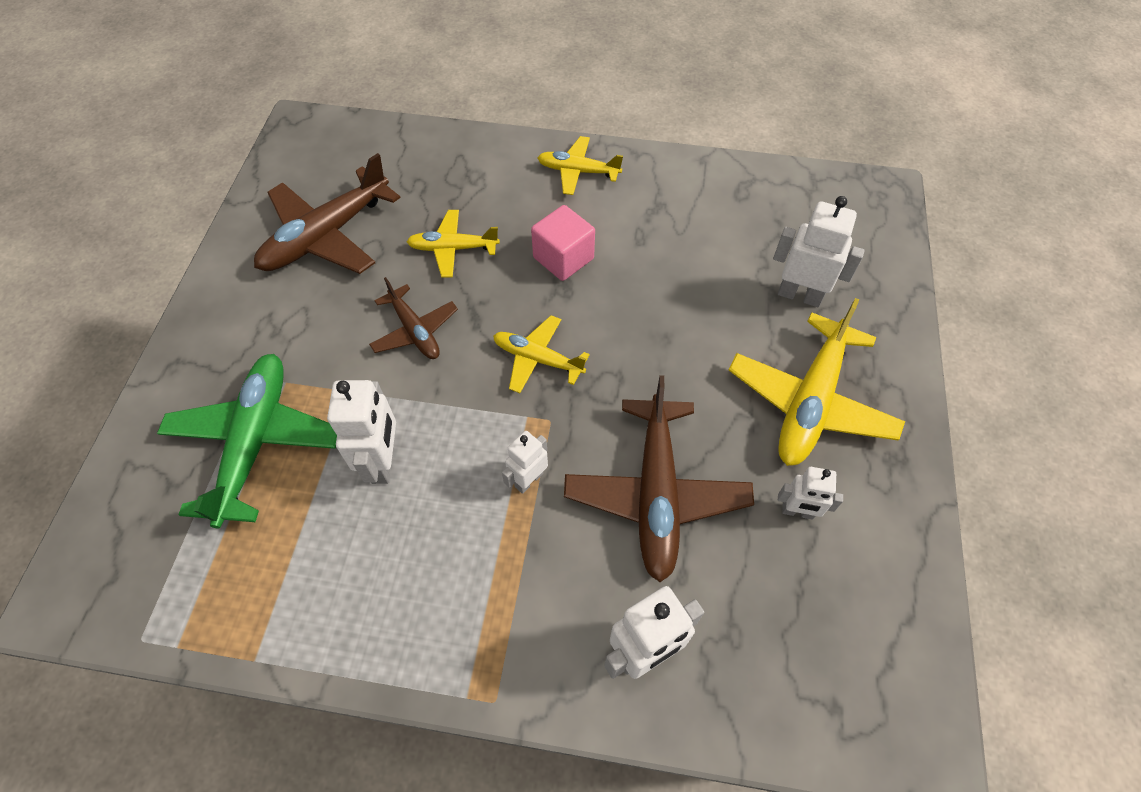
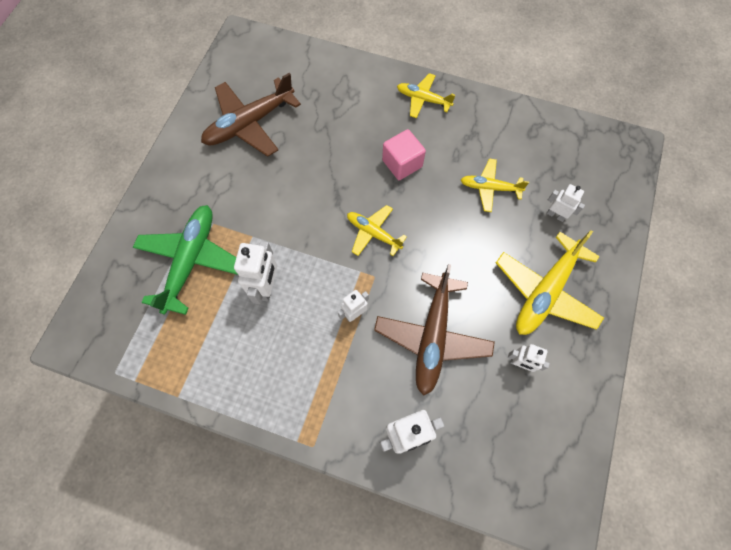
camera: 10 degrees right, 10 degrees up
brown plane [369,277,458,359] -> none
yellow plane [406,210,500,277] -> yellow plane moved to [461,158,529,212]
white robot [773,196,865,307] -> white robot [547,184,585,222], size x0.62

